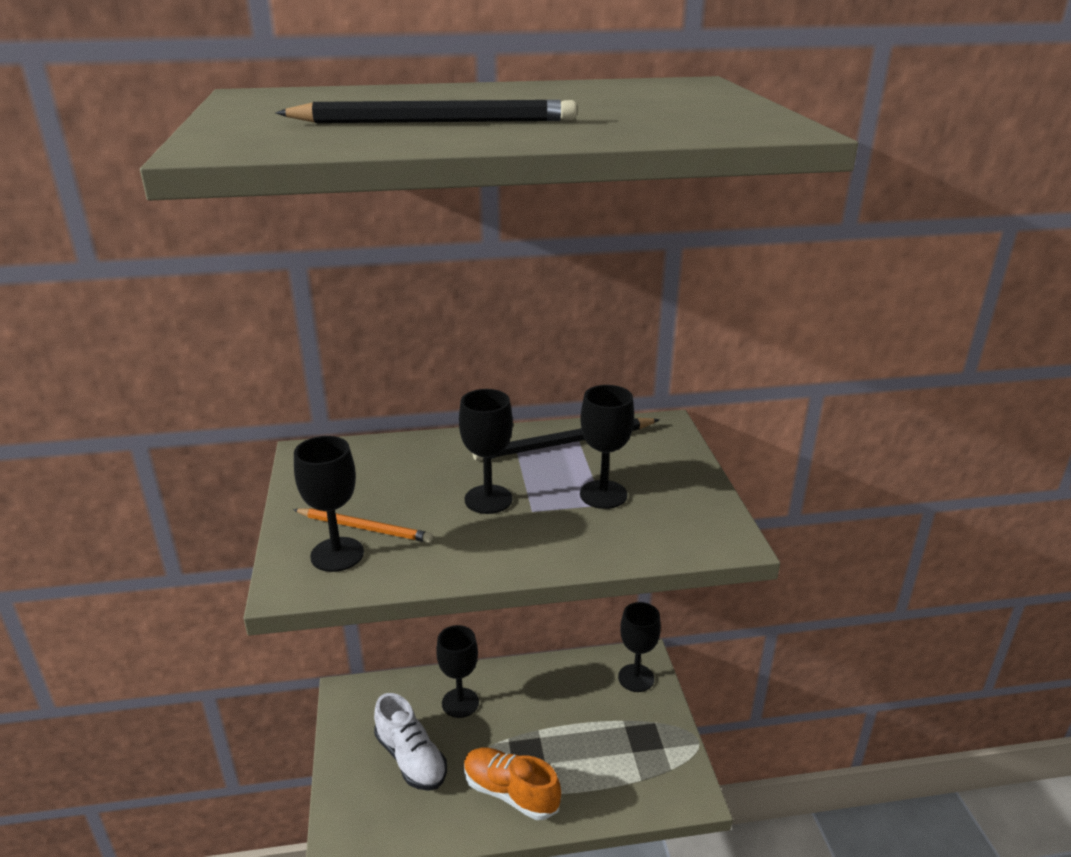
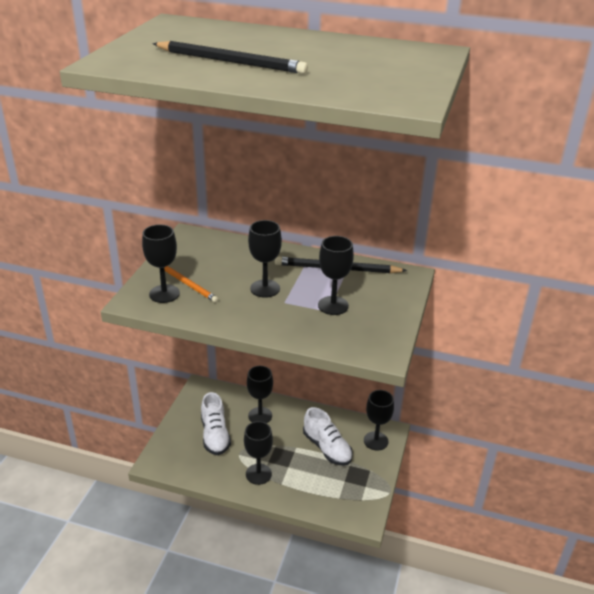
camera: 25 degrees right, 5 degrees up
orange shoe [464,748,561,820] -> black goblet [244,421,273,485]
none -> white shoe [303,407,353,466]

